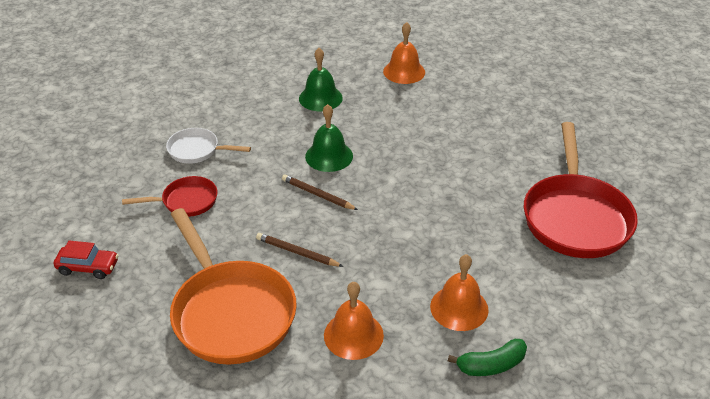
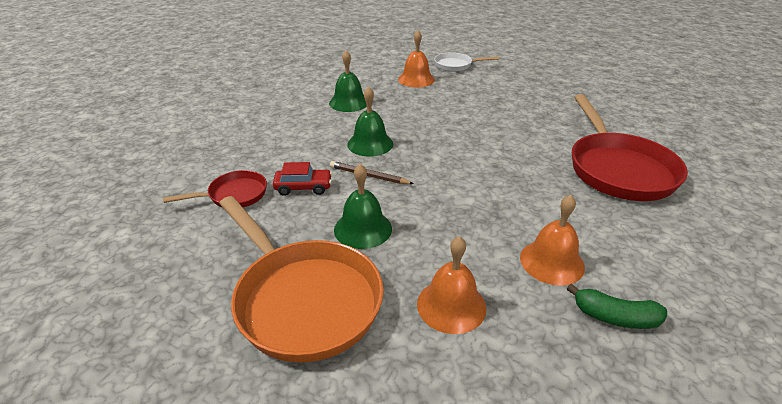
camera: 10 degrees left, 5 degrees down
red car [54,240,118,279] -> red car moved to [273,162,332,196]
white pan [166,128,251,164] -> white pan moved to [434,52,499,72]
brown pencil [256,233,343,267] -> green bell [334,164,392,249]
green banana [448,339,527,376] -> green banana turned 45 degrees clockwise [567,283,667,329]

